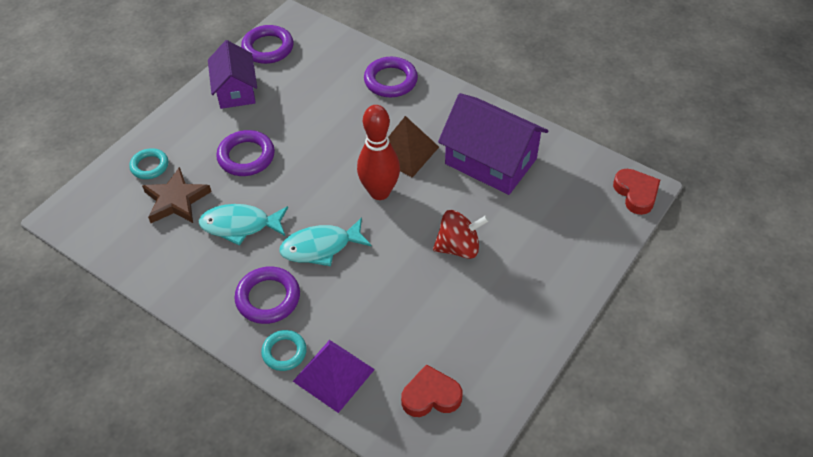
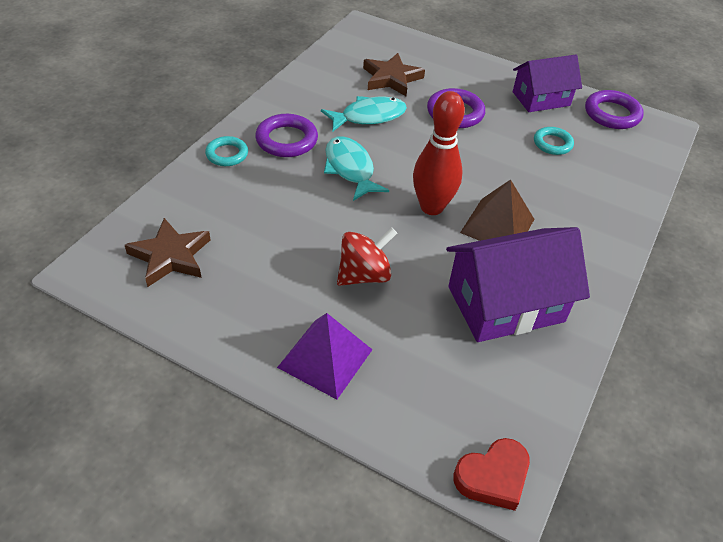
camera: 80 degrees right, 5 degrees down
turquoise ring [129,148,168,179] -> turquoise ring moved to [534,127,574,155]
turquoise fish [199,204,288,246] -> turquoise fish turned 75 degrees clockwise [321,96,407,131]
purple pyramid [293,340,375,413] -> purple pyramid moved to [277,313,373,400]
purple ring [364,57,418,97] -> none
red heart [401,364,462,417] -> brown star [125,218,210,287]
red spinning top [433,210,489,259] -> red spinning top turned 105 degrees counterclockwise [337,227,397,286]
purple house [438,93,548,195] -> purple house turned 45 degrees clockwise [446,227,590,342]

